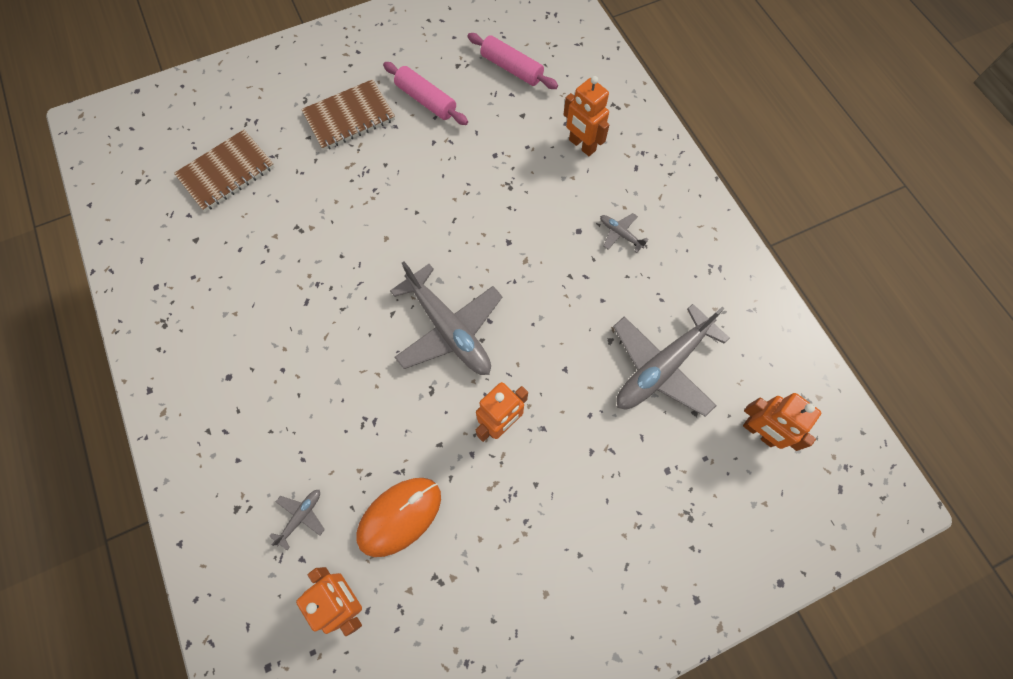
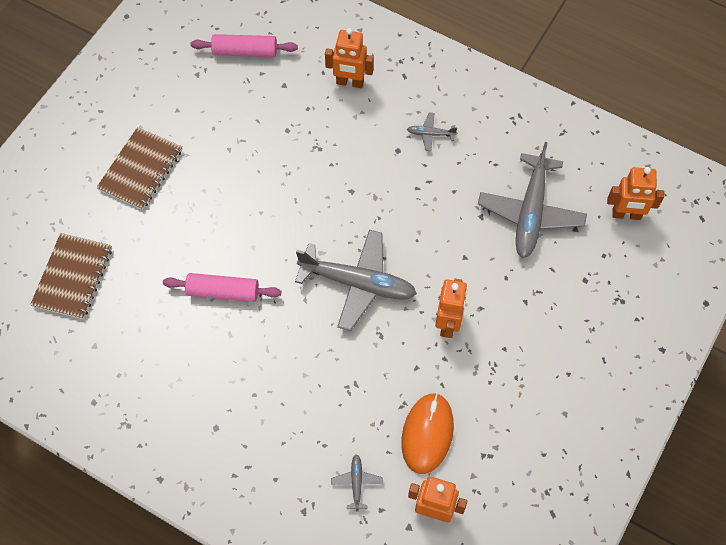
camera: 35 degrees left, 5 degrees down
pink rolling pin [383,62,468,125] -> pink rolling pin moved to [163,273,281,302]

